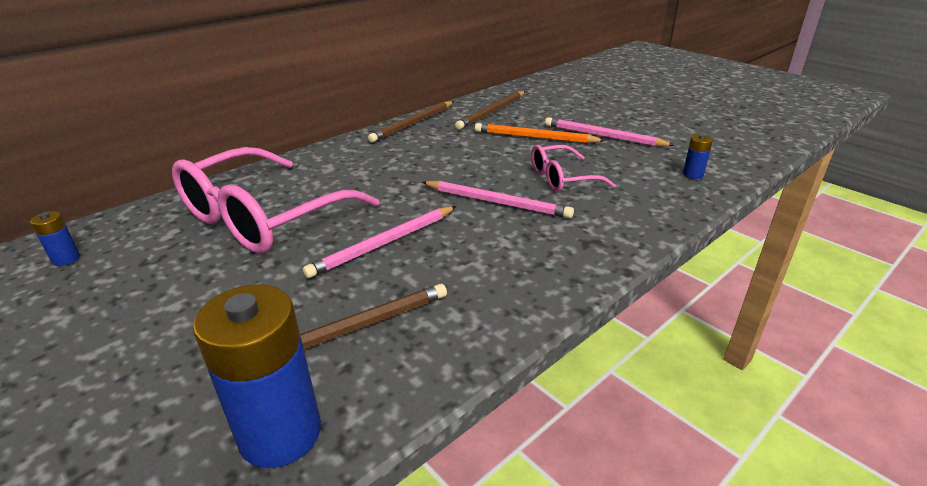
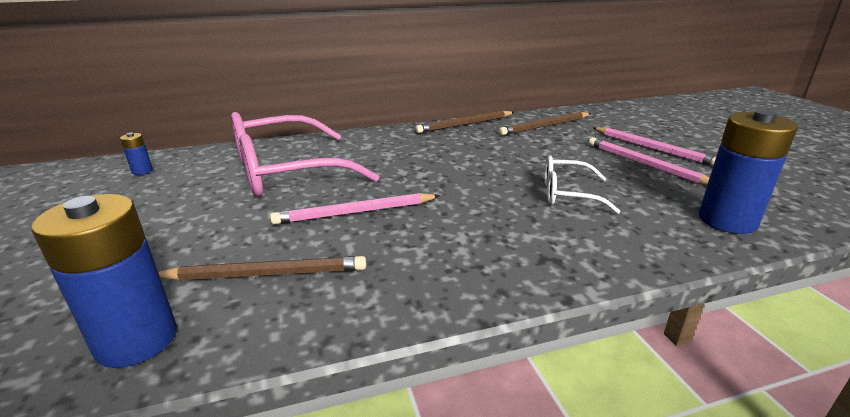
camera: 25 degrees right, 5 degrees down
pink pencil [422,181,574,218] -> pink pencil moved to [593,127,716,166]
orange pencil [475,123,606,143] -> none
pink glasses [531,145,616,192] -> white glasses [544,155,621,214]
blue battery [683,134,713,179] -> blue battery [699,110,798,234], size x2.23

